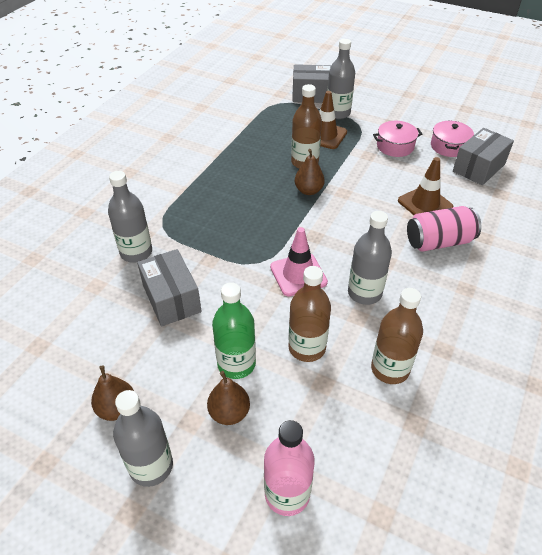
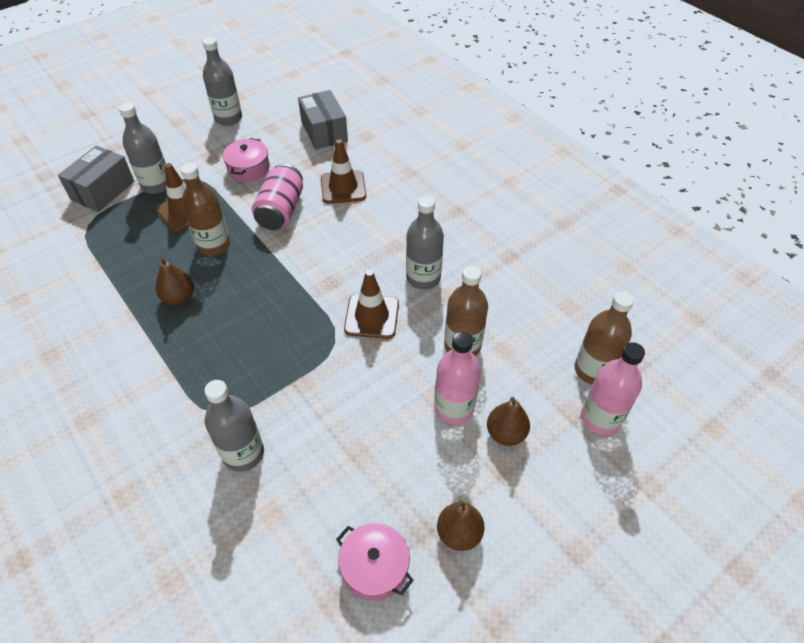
camera: 65 degrees left, 5 degrees up
grey bottle [113,390,173,487] -> grey bottle moved to [203,37,242,126]
grey box [137,249,202,327] -> none
green bottle [212,282,256,379] -> pink bottle [434,331,481,424]
pink traffic cone [270,227,328,297] -> brown traffic cone [344,270,399,339]
brown pear [295,149,325,195] -> brown pear moved to [156,257,194,305]
brown bottle [371,288,423,384] -> brown bottle moved to [574,291,634,384]
pink can [407,206,481,252] -> pink can moved to [252,164,303,230]
pink pot [431,120,474,157] -> pink pot moved to [336,523,414,601]

